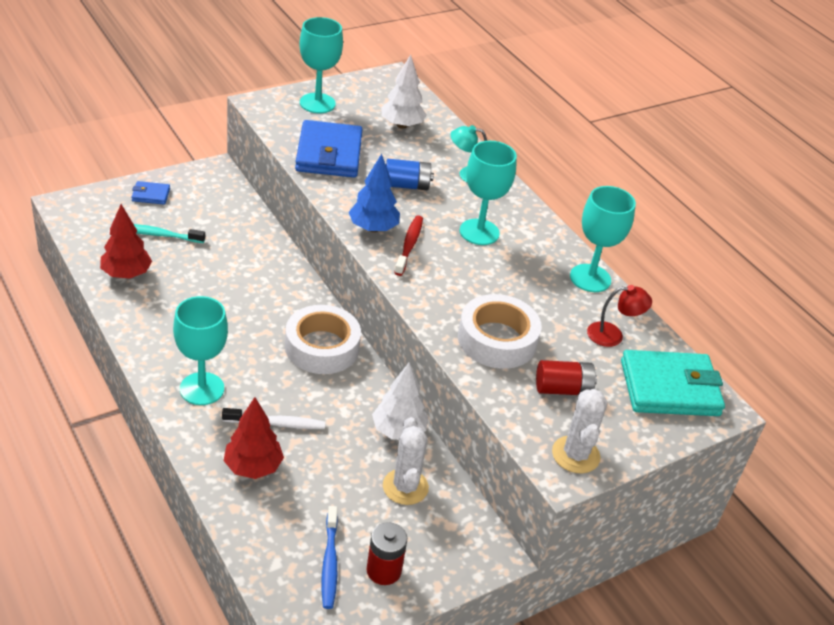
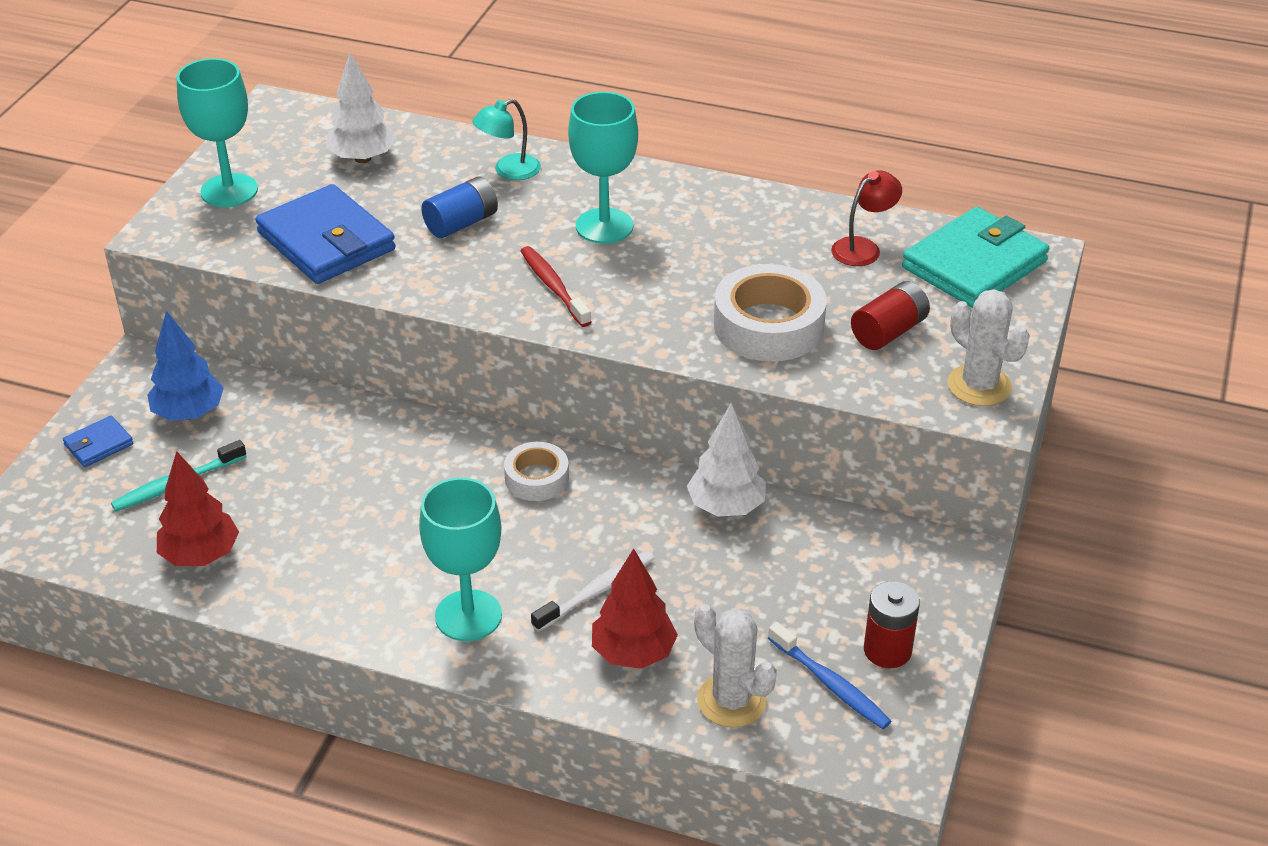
camera: 35 degrees left, 0 degrees up
white tape [285,305,361,374] -> white tape [504,442,569,501], size x0.58
blue tree [349,154,400,232] -> blue tree moved to [147,311,224,421]
white cactus [383,417,429,505] -> white cactus moved to [694,604,777,728]
turquoise goblet [570,186,636,292] -> none

